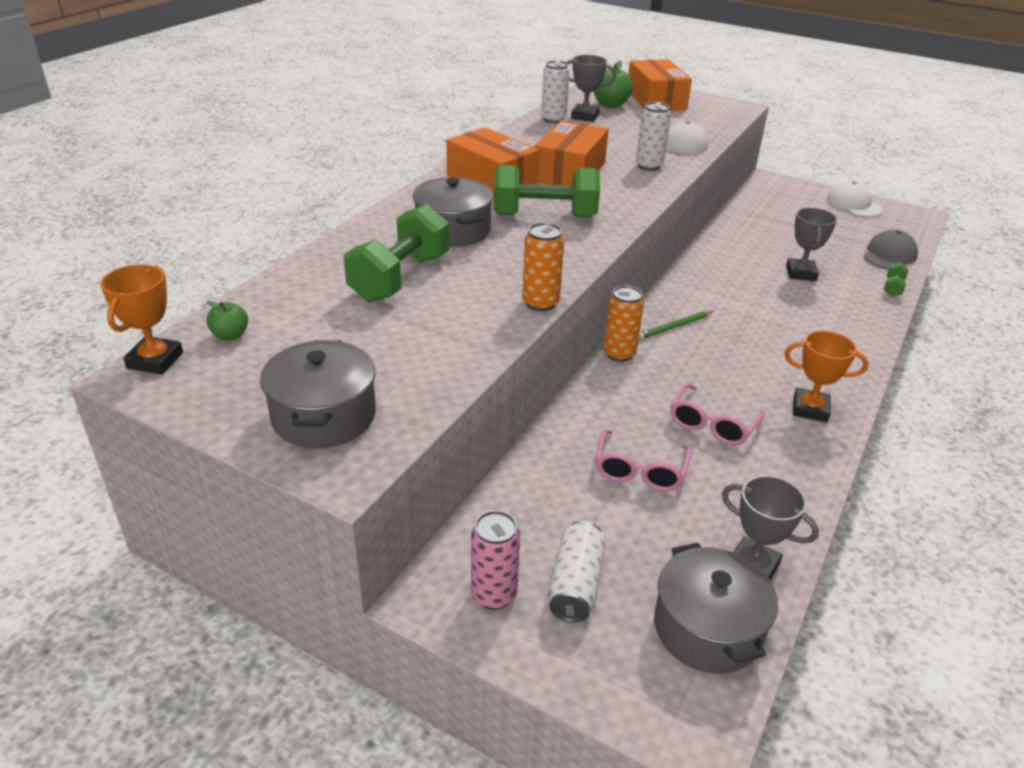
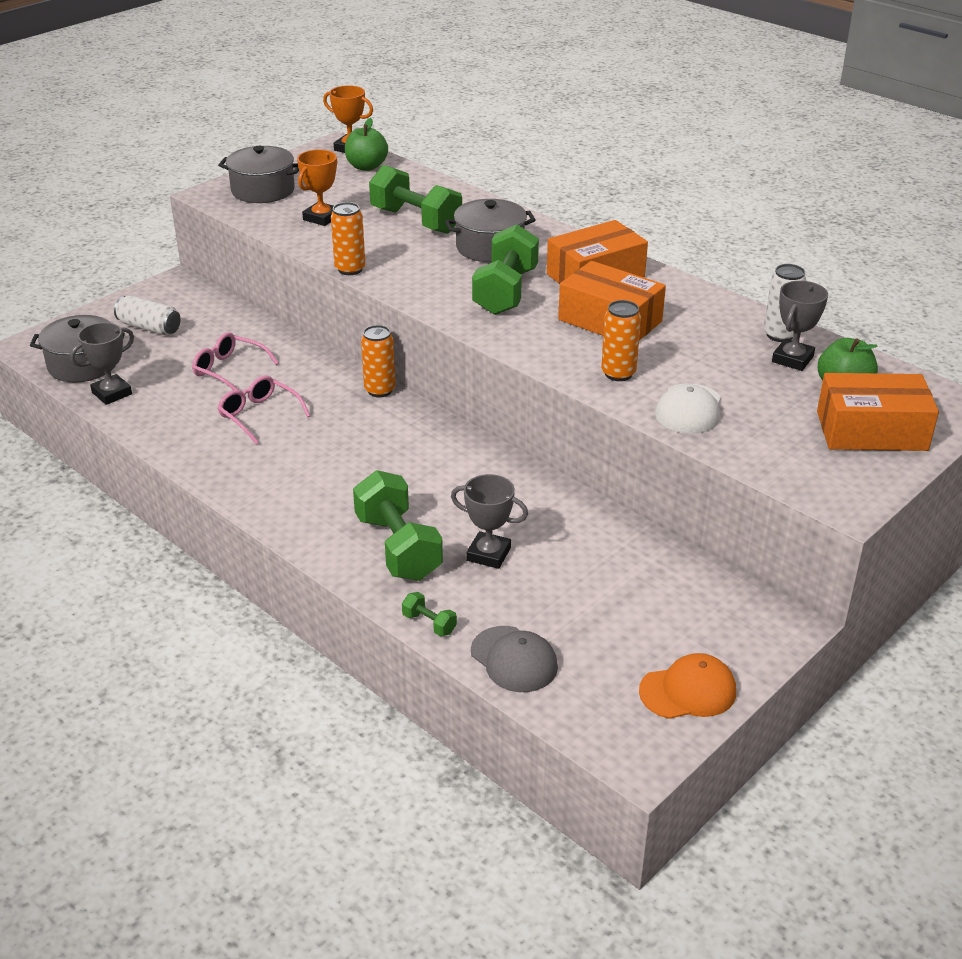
camera: 105 degrees right, 0 degrees up
green apple [206,301,248,341] -> green apple [345,118,388,171], size x1.66
pink can [471,511,520,610] -> none
white can [636,102,671,171] -> orange can [601,300,641,381]
green pencil [639,311,713,339] -> none
orange trophy [785,331,869,422] -> orange trophy moved to [297,150,338,226]
white cap [827,181,883,217] -> orange cap [639,653,736,719]
none -> green dumbbell [353,470,443,581]

